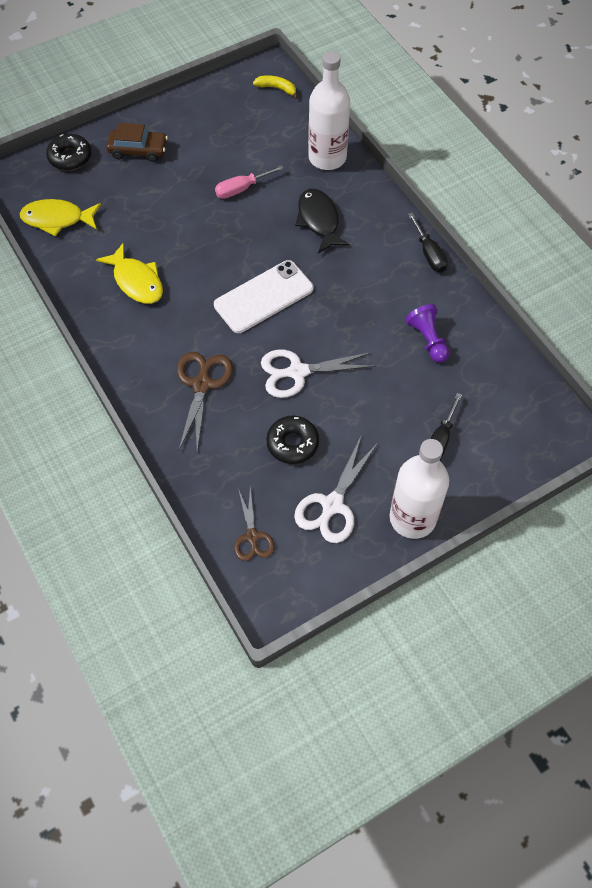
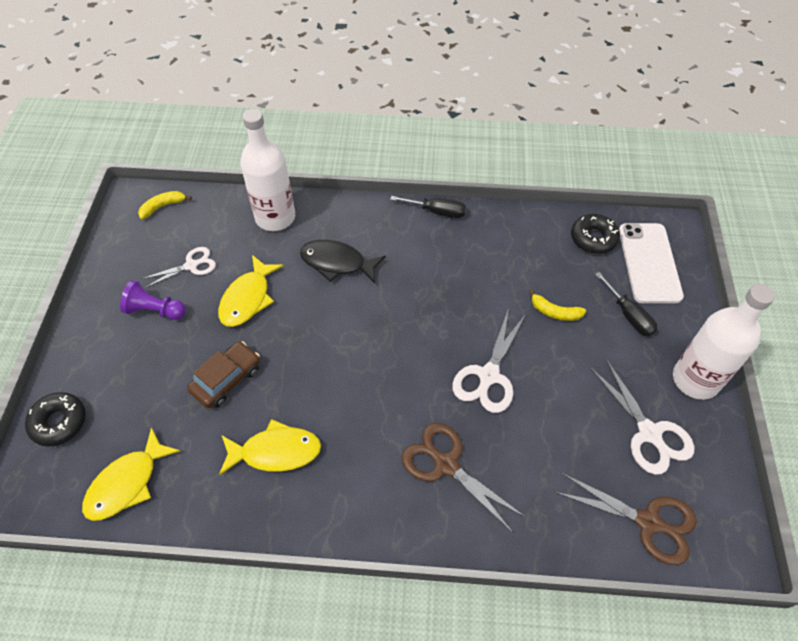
camera: 55 degrees left, 5 degrees down
brown car [106,123,168,162] -> brown car moved to [187,341,260,408]
white phone [214,260,314,333] -> white phone moved to [619,223,684,303]
pink screwdriver [215,165,284,199] -> yellow fish [218,255,283,327]
brown scissors [234,487,274,561] -> brown scissors [555,473,697,565], size x1.54
black donut [266,416,319,464] -> black donut moved to [571,214,620,254]
purple pawn [405,304,449,363] -> purple pawn moved to [120,280,186,320]
none -> white scissors [142,247,216,288]
none -> yellow banana [529,289,586,321]

